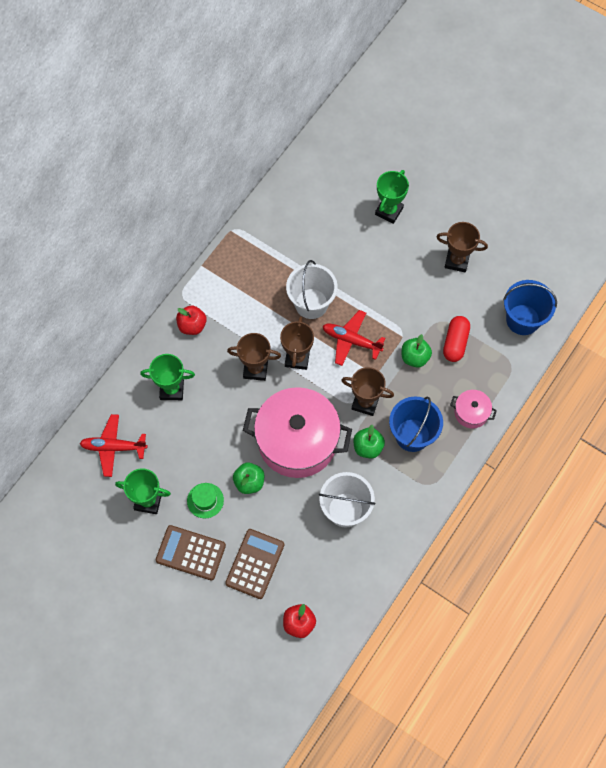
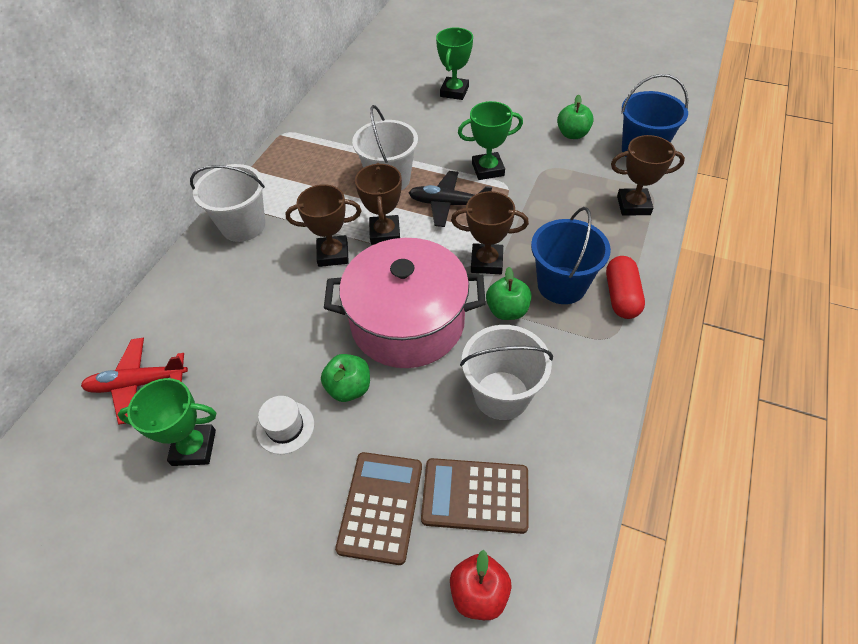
camera: 10 degrees left, 15 degrees down
green trophy [140,354,195,400] -> green trophy moved to [458,101,523,180]
brown calculator [156,525,226,581] -> brown calculator moved to [421,458,529,534]
red apple [176,305,207,335] -> white bucket [190,164,265,242]
green hat [187,483,224,518] -> white hat [256,396,314,454]
red plane [323,310,386,366] -> black plane [409,171,492,227]
green apple [402,334,432,368] -> green apple moved to [557,94,594,139]
brown trophy [436,222,488,272] -> brown trophy moved to [611,135,685,215]
red capsule [443,316,470,362] -> red capsule moved to [606,256,645,319]
pink pot [450,390,497,429] -> none

